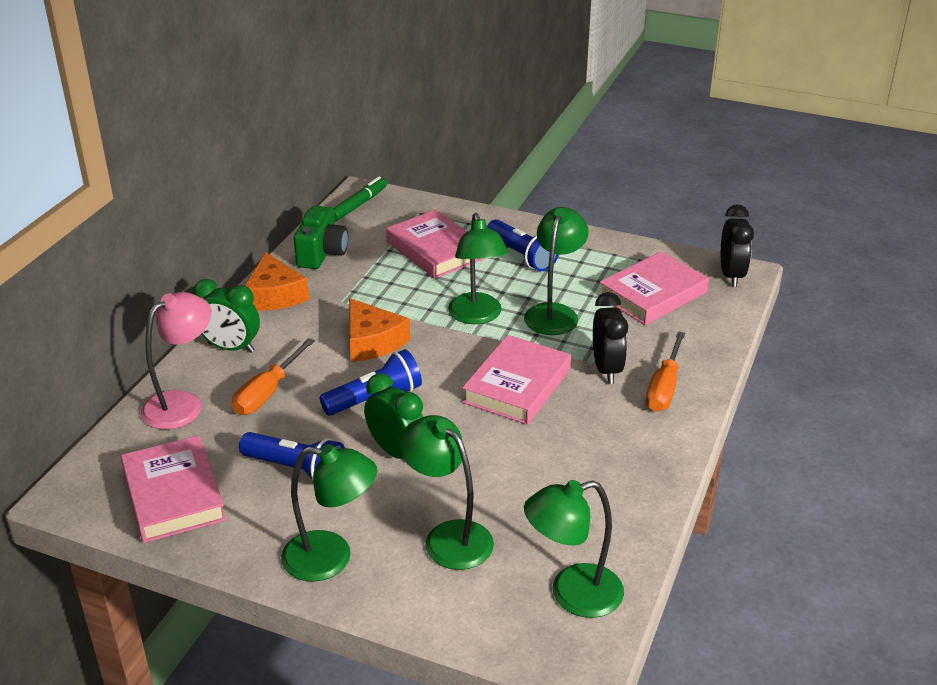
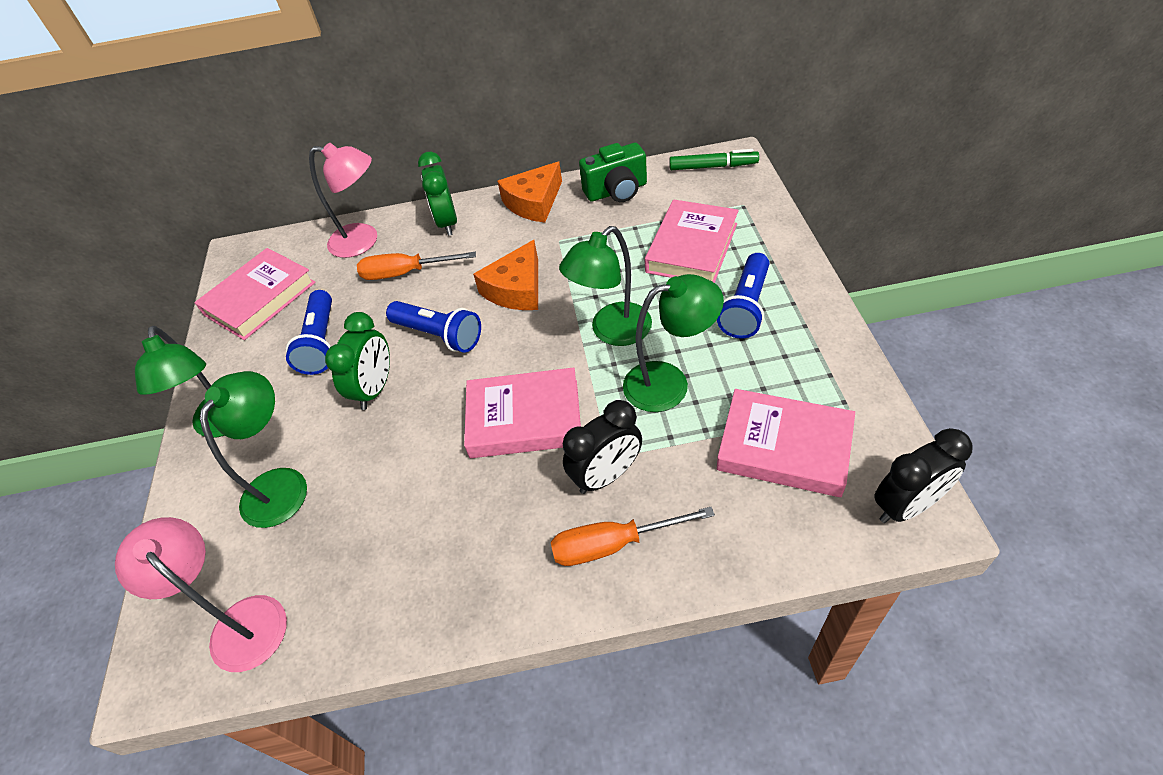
camera: 65 degrees right, 15 degrees up
green lamp [524,480,624,618] -> pink lamp [115,517,287,672]

